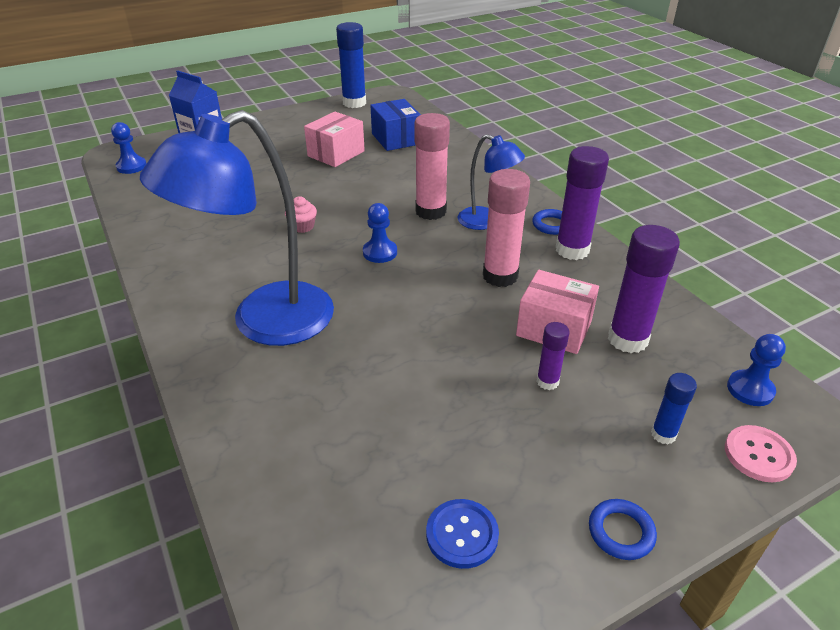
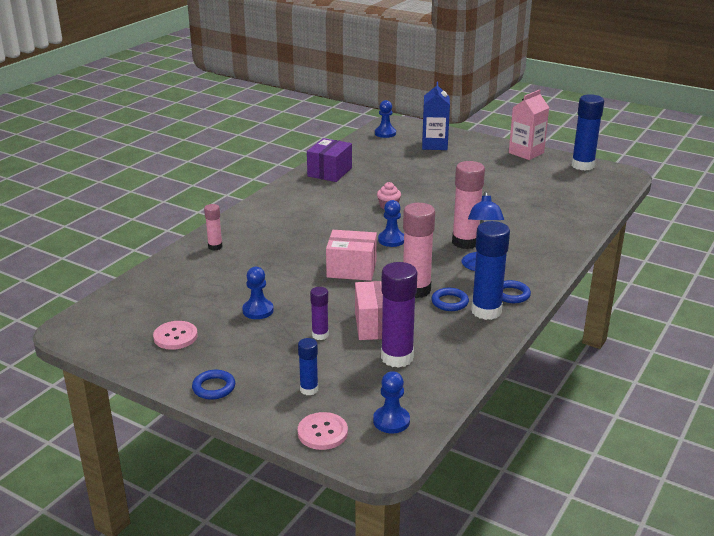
camera: 60 degrees right, 10 degrees down
blue lamp [140,110,334,346] -> none
pink box [304,112,365,167] -> pink box moved to [326,230,377,281]
blue box [370,99,421,151] -> none
blue button [426,499,499,569] -> pink button [153,321,198,350]
purple glue stick [556,146,609,260] -> blue glue stick [471,221,510,320]
none -> pink glue stick [204,204,223,251]
none -> blue pawn [242,267,274,319]
none -> purple box [307,138,352,182]
none -> blue ring [431,288,469,311]
none -> pink carton [509,90,549,160]

